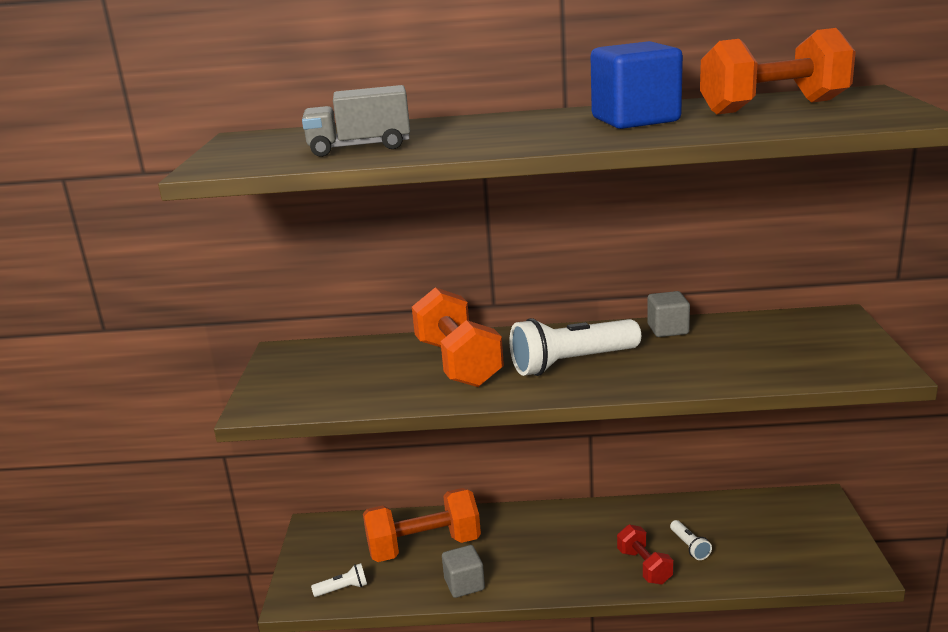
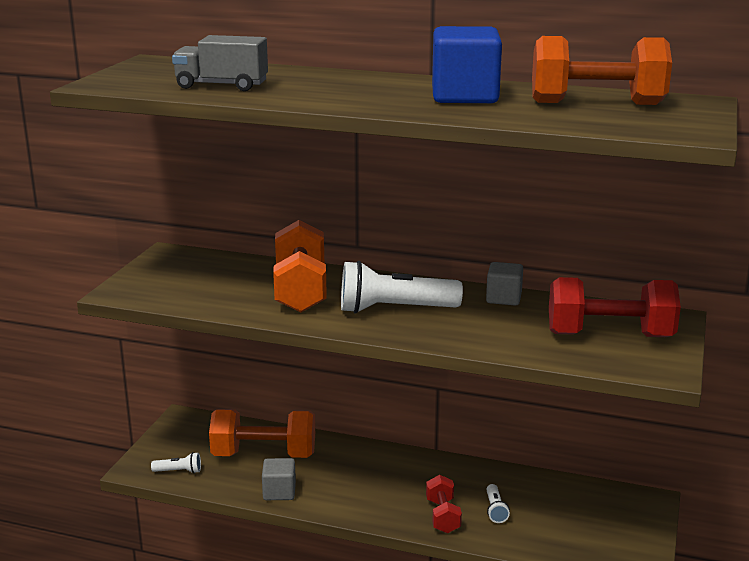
camera: 15 degrees right, 0 degrees up
none -> red dumbbell [549,277,681,337]

